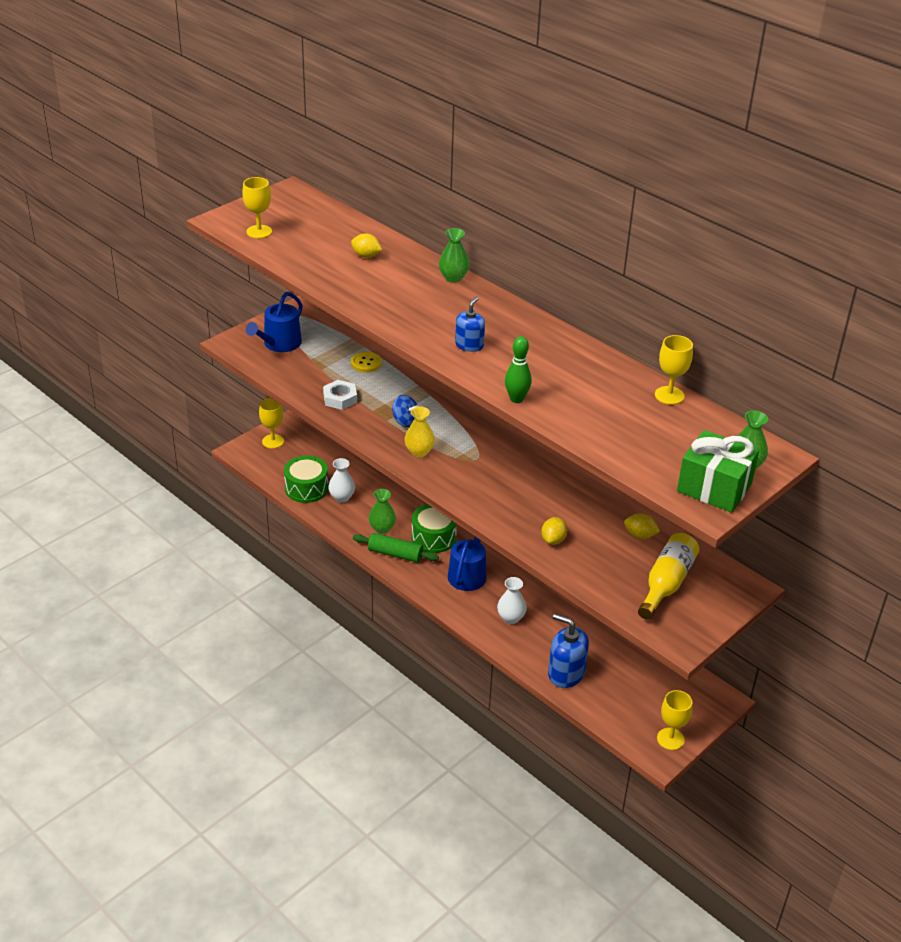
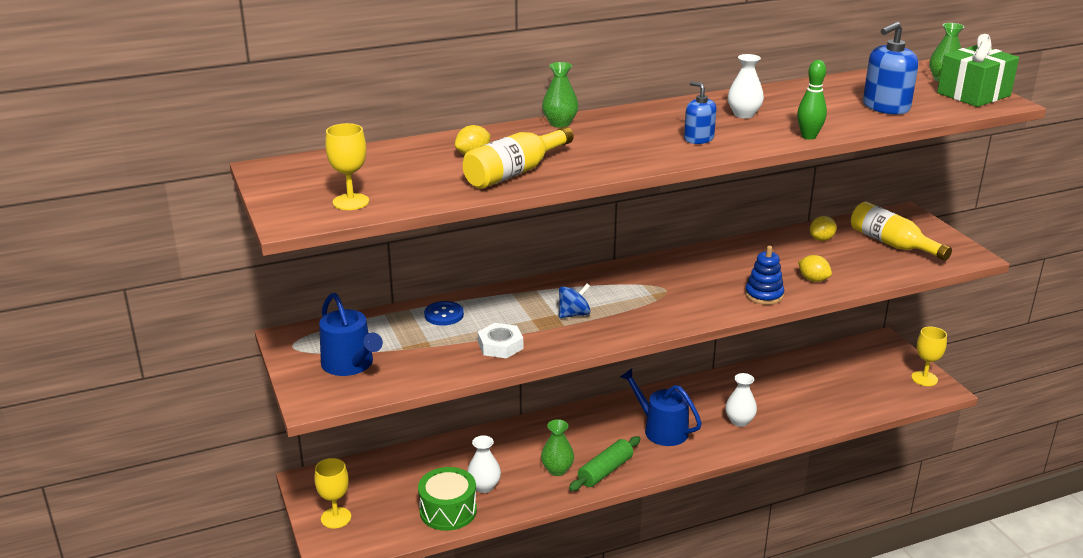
camera: 65 degrees left, 10 degrees down
yellow button [351,352,382,373] -> blue button [424,301,464,326]
yellow vase [405,407,435,457] -> none
green drum [411,504,457,553] -> none
blue soap dispenser [548,614,589,688] -> blue soap dispenser moved to [863,22,918,114]
yellow goblet [655,335,693,405] -> none
none -> yellow bottle [463,126,574,189]
none -> white vase [728,54,764,118]
none -> blue stacking toy [745,246,784,305]

